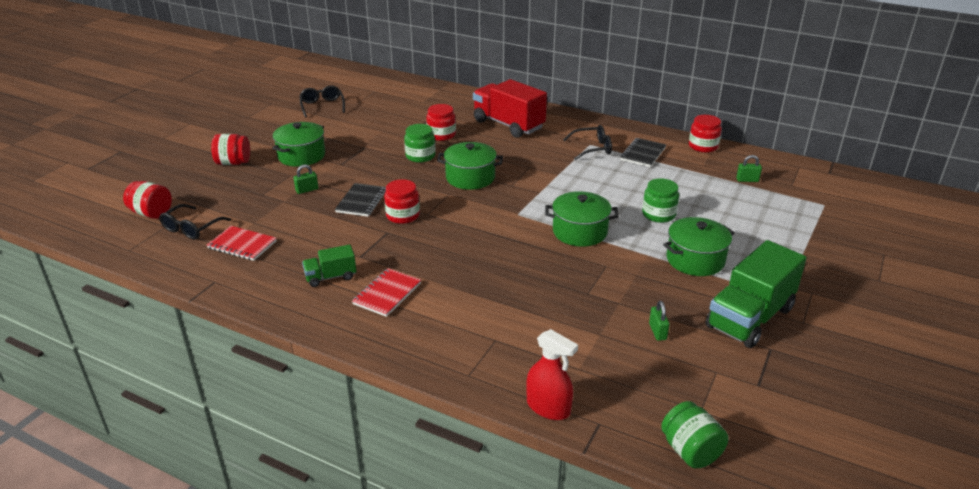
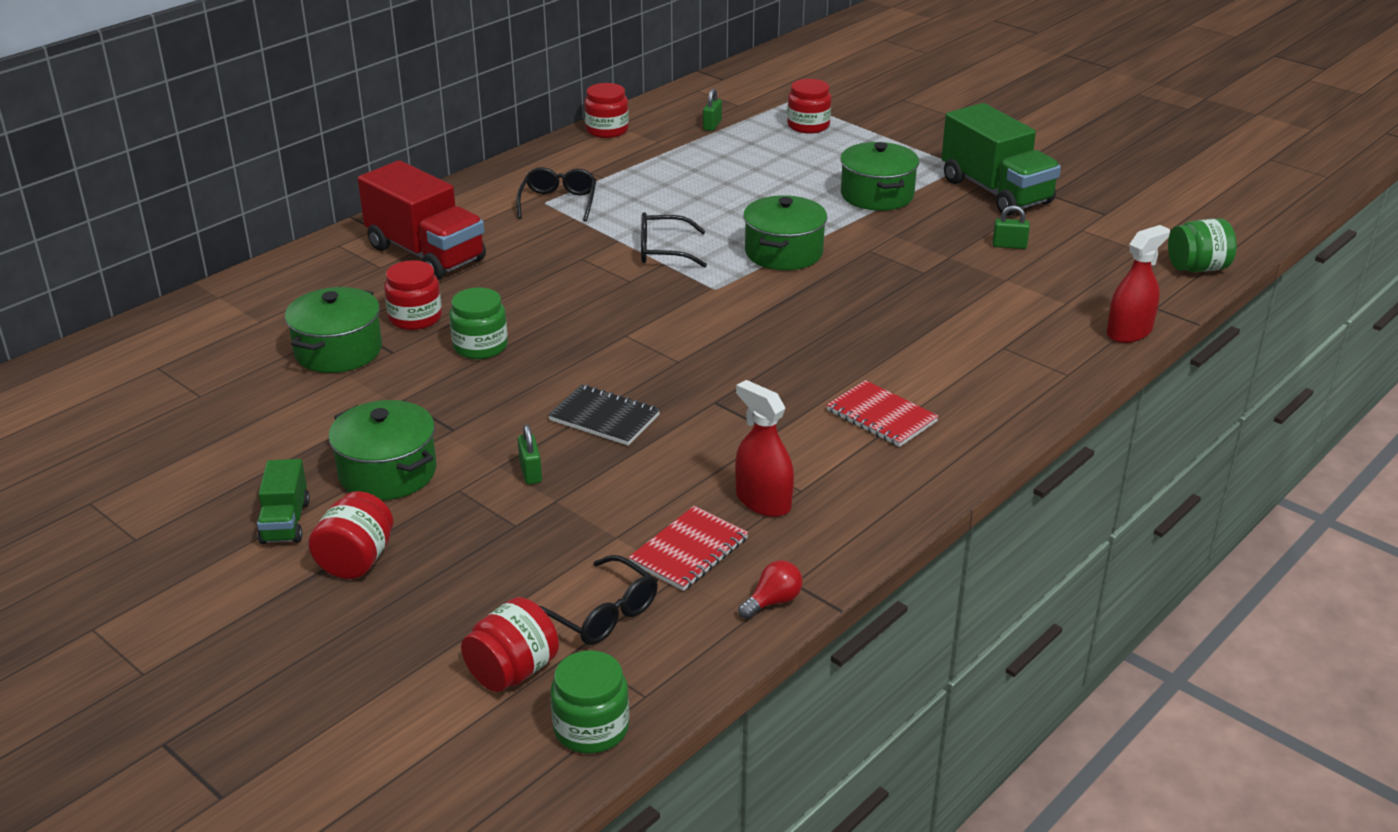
camera: 75 degrees left, 0 degrees up
black glasses [300,85,345,118] -> black glasses moved to [641,212,707,268]
green truck [302,245,356,287] -> green truck moved to [257,459,310,544]
red jar [384,179,420,224] -> red jar moved to [787,79,831,134]
green pot [437,142,503,190] -> green pot moved to [285,287,382,373]
red truck [473,79,547,138] -> red truck turned 105 degrees counterclockwise [358,160,486,280]
black notebook [620,138,666,167] -> none
green jar [642,178,679,223] -> green jar moved to [550,651,629,754]
none -> red spray bottle [735,380,794,517]
none -> red light bulb [738,560,803,619]

